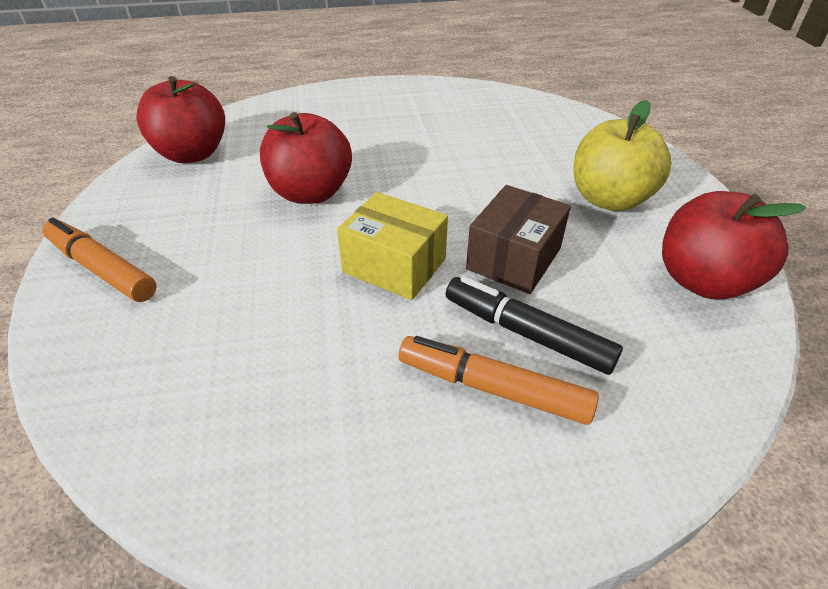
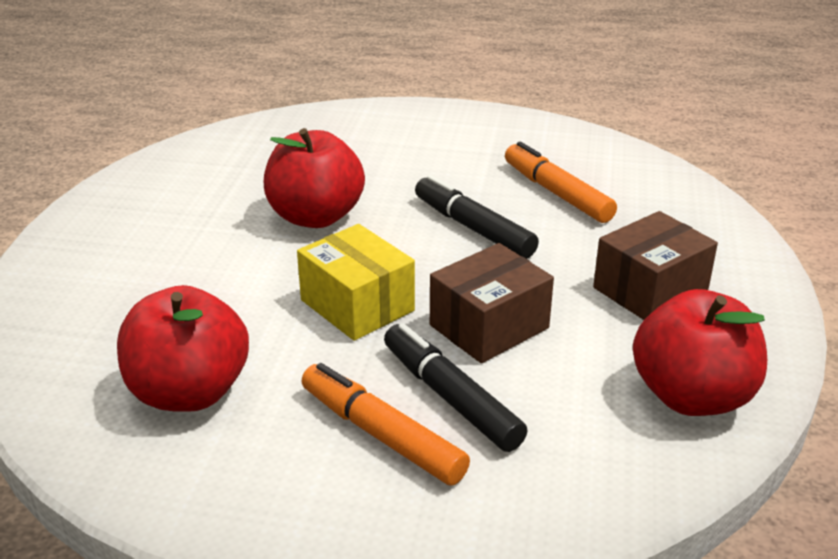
camera: 20 degrees right, 10 degrees down
orange marker [42,218,157,302] -> orange marker moved to [505,142,617,223]
red apple [136,76,225,163] -> red apple moved to [117,285,249,412]
yellow apple [573,100,672,211] -> brown box [593,211,718,320]
none -> black marker [415,175,539,259]

